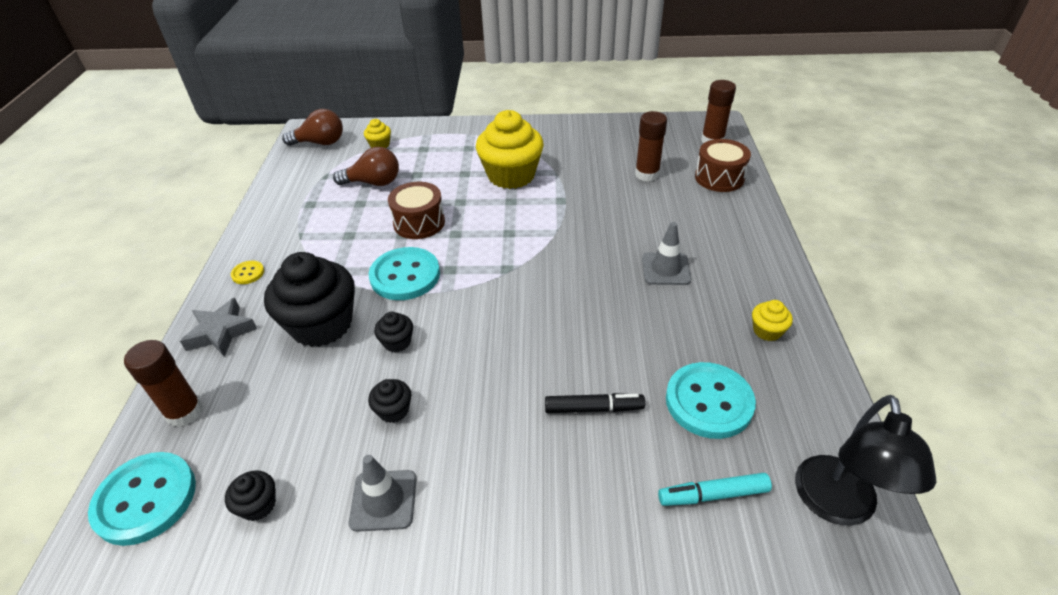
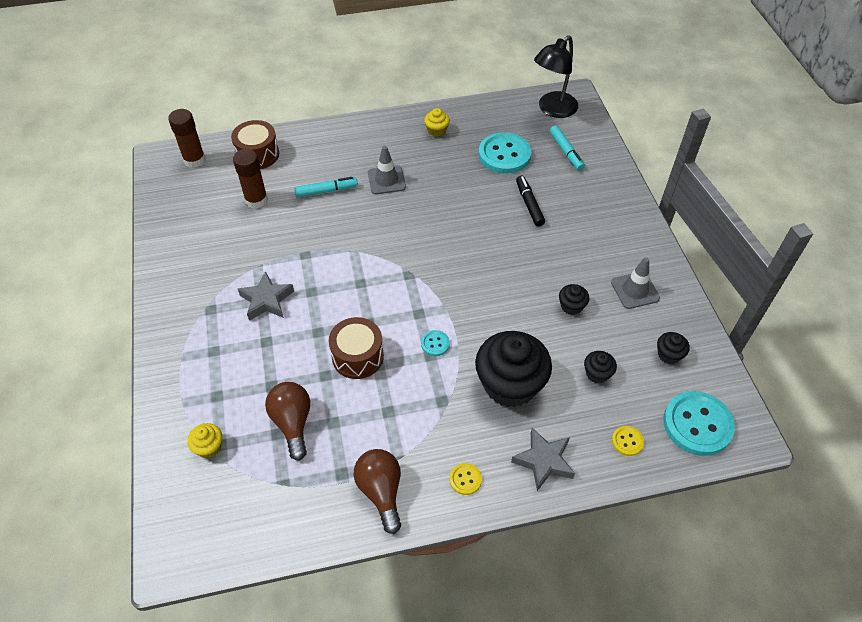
camera: 105 degrees left, 10 degrees up
brown glue stick [124,340,203,427] -> yellow button [612,426,644,456]
brown light bulb [282,109,343,146] -> brown light bulb moved to [353,449,401,534]
turquoise button [369,247,440,300] -> turquoise button [421,330,450,356], size x0.46
black cupcake [374,312,413,352] -> black cupcake moved to [584,351,617,383]
yellow cupcake [476,110,544,189] -> grey star [238,271,294,321]
black lamp [795,395,936,526] -> black lamp turned 135 degrees clockwise [534,35,578,118]
none -> turquoise marker [294,177,358,198]

